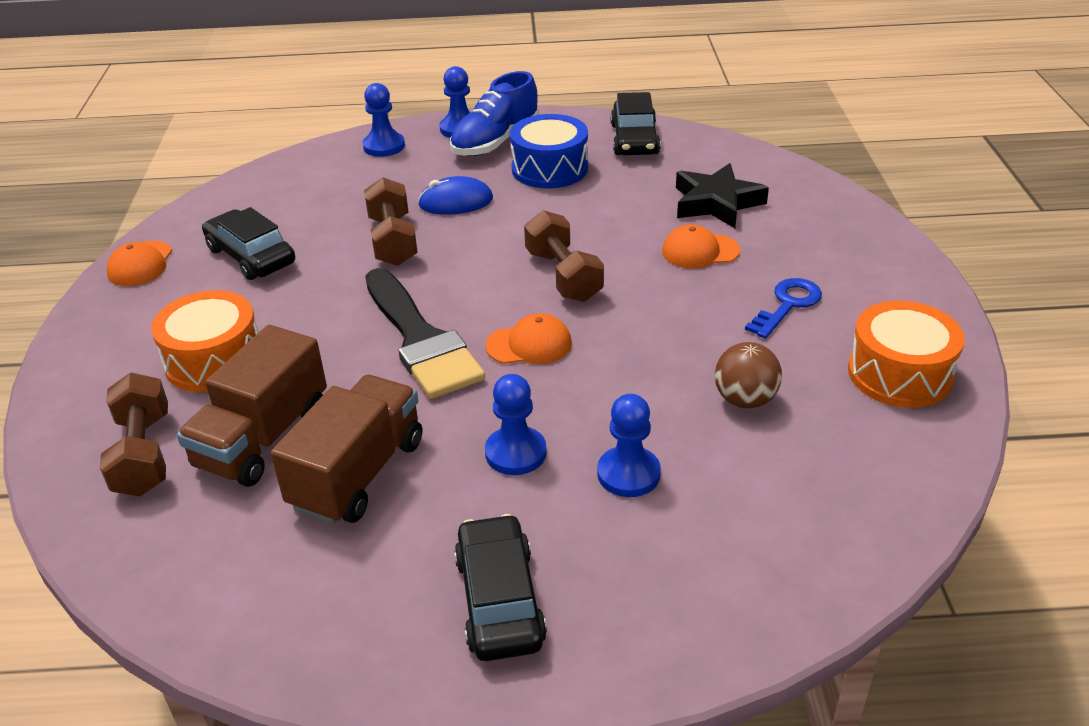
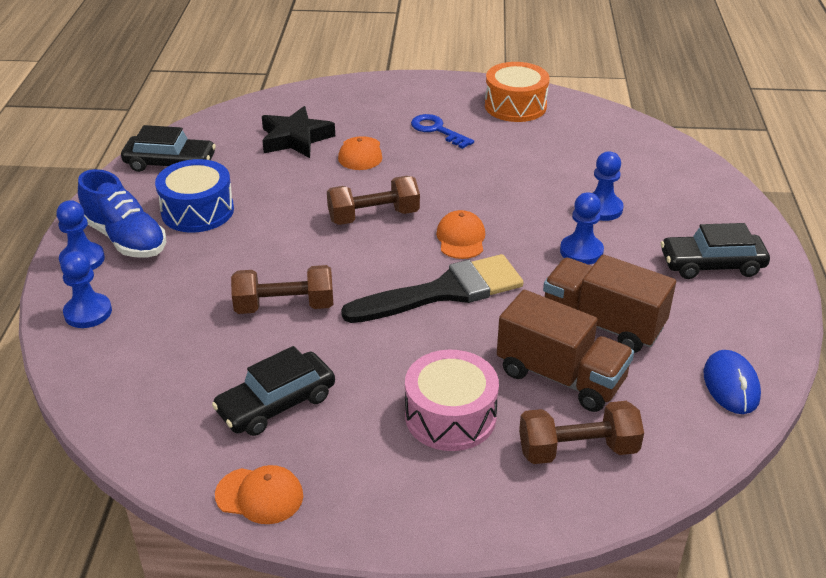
camera: 85 degrees left, 0 degrees up
orange drum [151,290,258,392] -> pink drum [405,350,499,451]
blue mouse [418,176,493,215] -> blue mouse moved to [704,350,761,414]
brown ball [715,342,782,408] -> none

